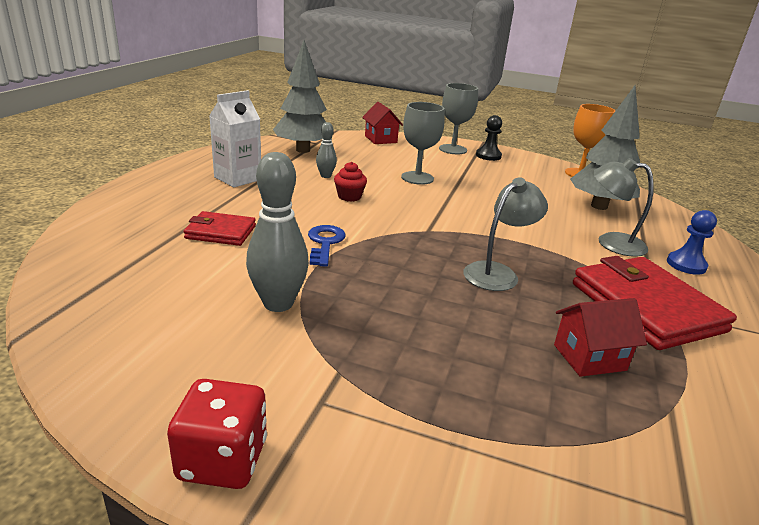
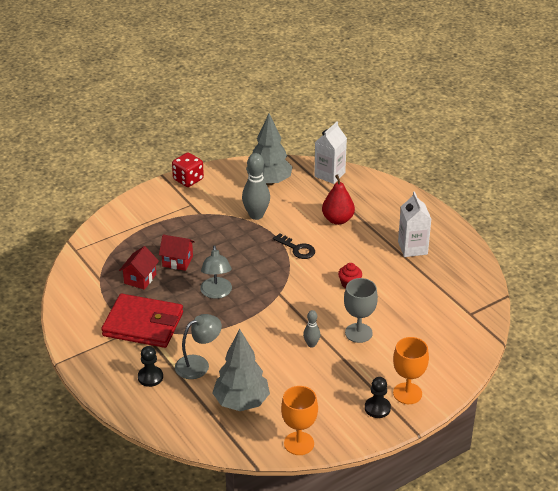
camera: 130 degrees right, 10 degrees up
red wallet [184,211,256,246] -> red pear [322,174,355,225]
grey tree [273,40,327,153] -> grey tree moved to [246,113,292,185]
blue key [308,225,346,267] -> black key [273,233,315,259]
grey bowling pin [316,122,337,178] -> grey bowling pin moved to [303,310,320,348]
red house [362,102,403,144] -> red house moved to [159,234,195,271]
grey goblet [439,83,478,154] -> orange goblet [393,337,429,404]
blue pawn [667,210,717,275] -> black pawn [138,346,163,387]
none -> white carton [314,121,347,184]

